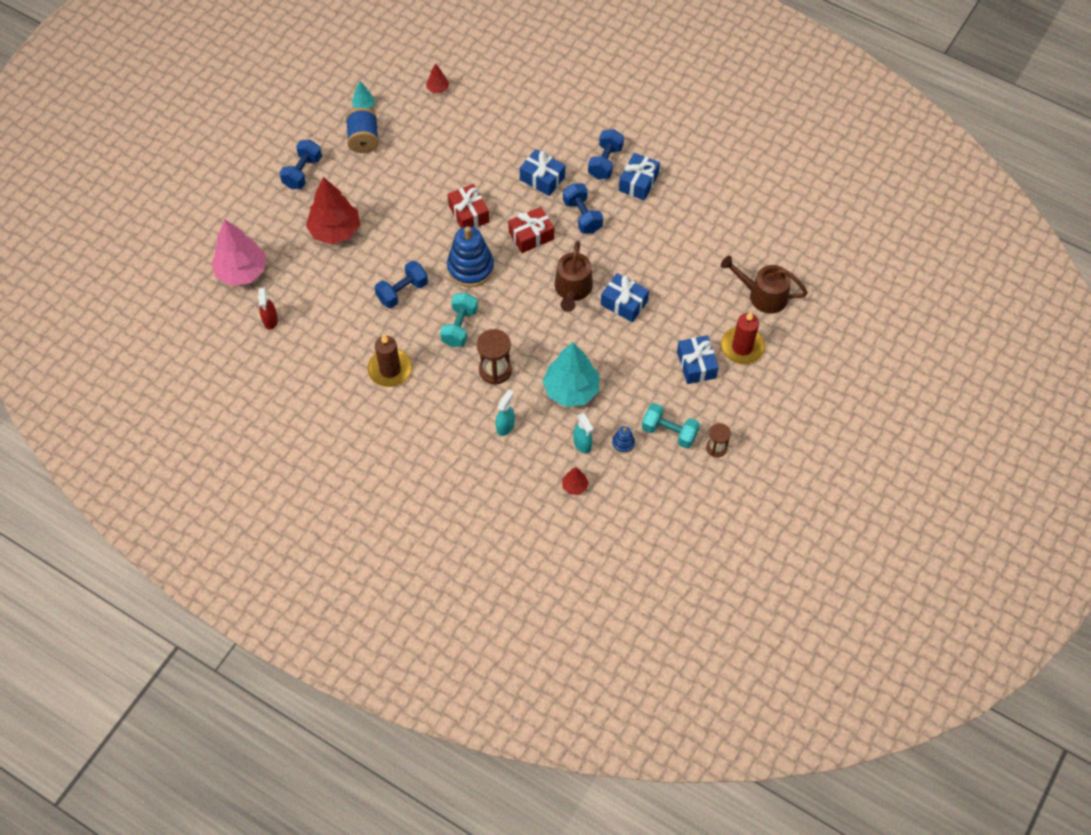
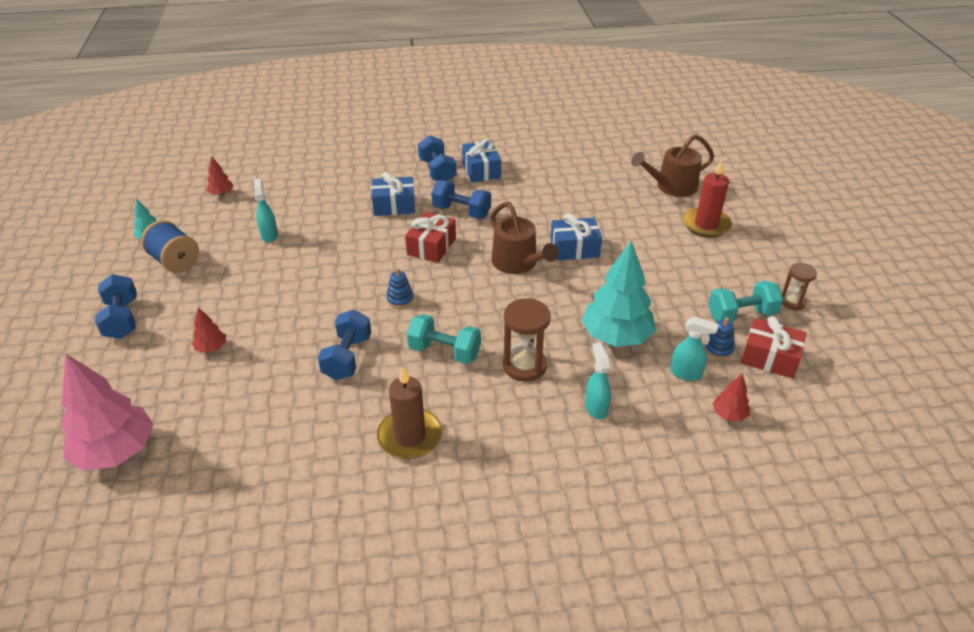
camera: 40 degrees left, 20 degrees down
red spray bottle [258,287,278,330] -> none
red tree [306,177,360,244] -> red tree [192,307,226,353], size x0.45
turquoise dumbbell [440,293,478,347] -> turquoise dumbbell turned 45 degrees counterclockwise [407,314,481,364]
blue stacking toy [447,226,494,287] -> blue stacking toy [386,268,414,308], size x0.46
red gift [448,184,489,228] -> red gift moved to [741,316,807,379]
blue gift [677,335,719,384] -> none
none -> turquoise spray bottle [254,178,278,243]

